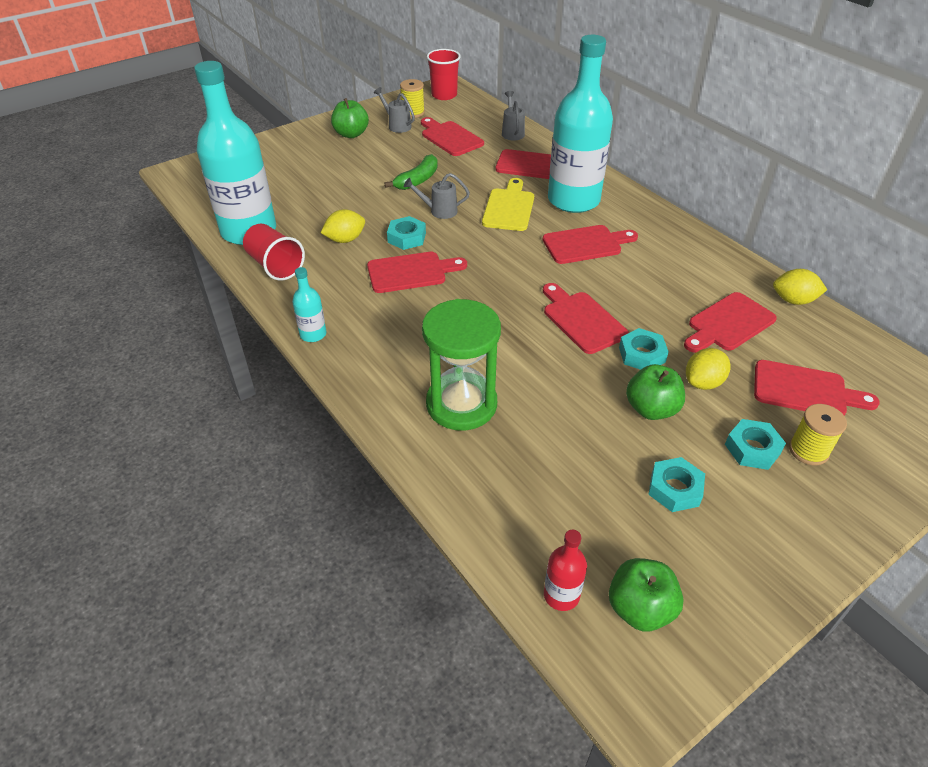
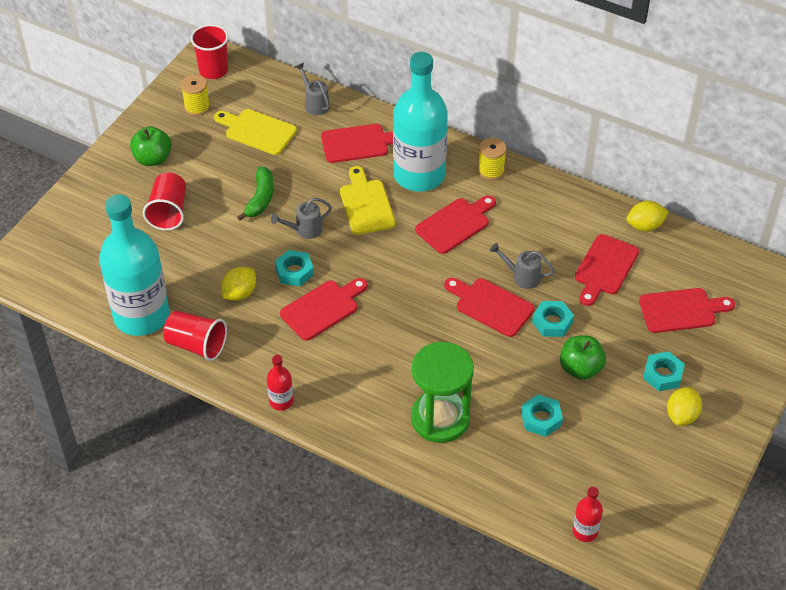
camera: 25 degrees left, 5 degrees up
turquoise bottle [292,267,326,342] -> red bottle [267,355,293,411]
grey watering can [374,87,415,133] -> grey watering can moved to [490,243,554,289]
red cutting board [421,117,484,156] -> yellow cutting board [214,109,297,155]
green apple [609,558,684,632] -> none
turquoise nut [648,457,705,512] -> turquoise nut moved to [521,394,563,437]
yellow lemon [686,348,730,390] -> yellow lemon moved to [667,387,702,426]
yellow spool [789,404,847,465] -> yellow spool moved to [478,138,506,180]
none -> red cup [143,173,186,230]

